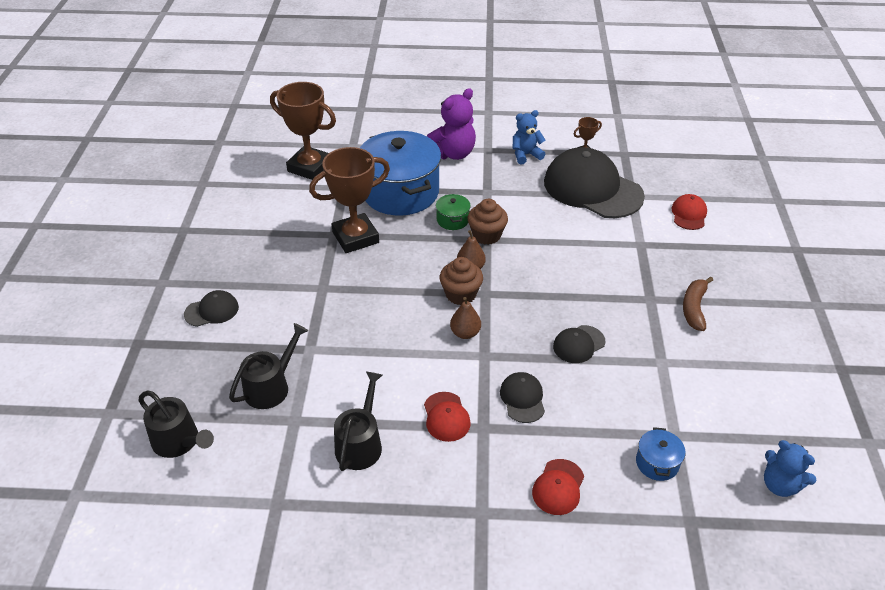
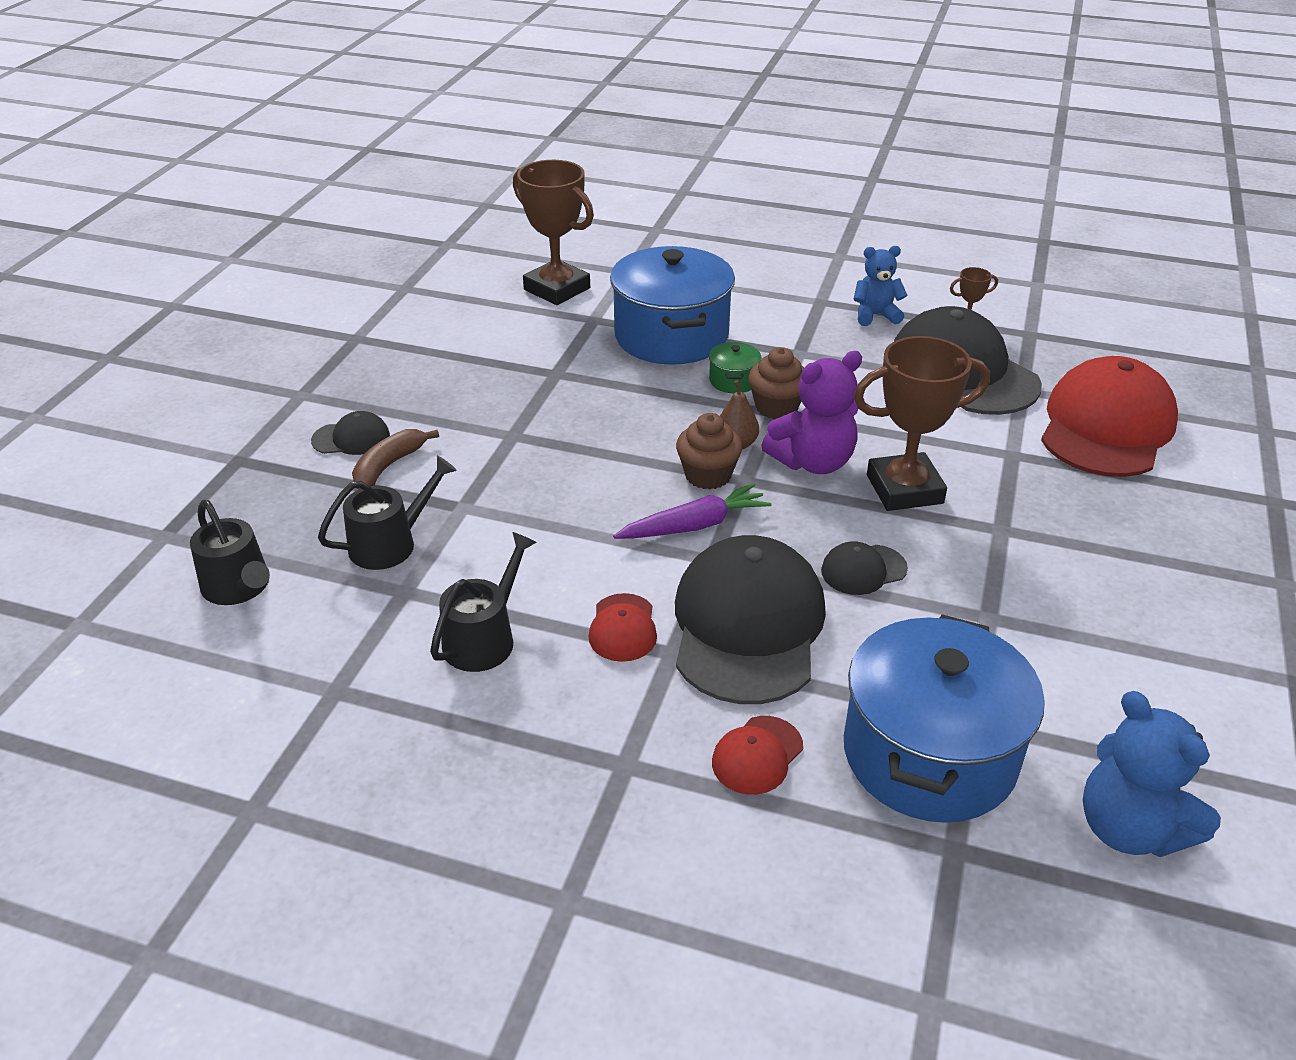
camera: 15 degrees right, 5 degrees down
brown trophy [309,147,390,253] -> brown trophy moved to [854,336,990,511]
purple teddy bear [427,88,476,160] -> purple teddy bear moved to [761,351,862,474]
brown pear [450,297,481,339] -> purple carrot [613,483,772,539]
black cap [500,372,545,423] -> black cap [675,535,826,704], size x2.25
blue pot [636,427,685,481] -> blue pot [844,614,1045,823], size x2.45
red cap [671,194,707,230] -> red cap [1041,356,1178,477], size x2.25
brown banana [683,277,713,331] -> brown banana moved to [352,429,439,489]
blue teddy bear [764,440,816,497] -> blue teddy bear [1083,691,1221,857], size x1.52

